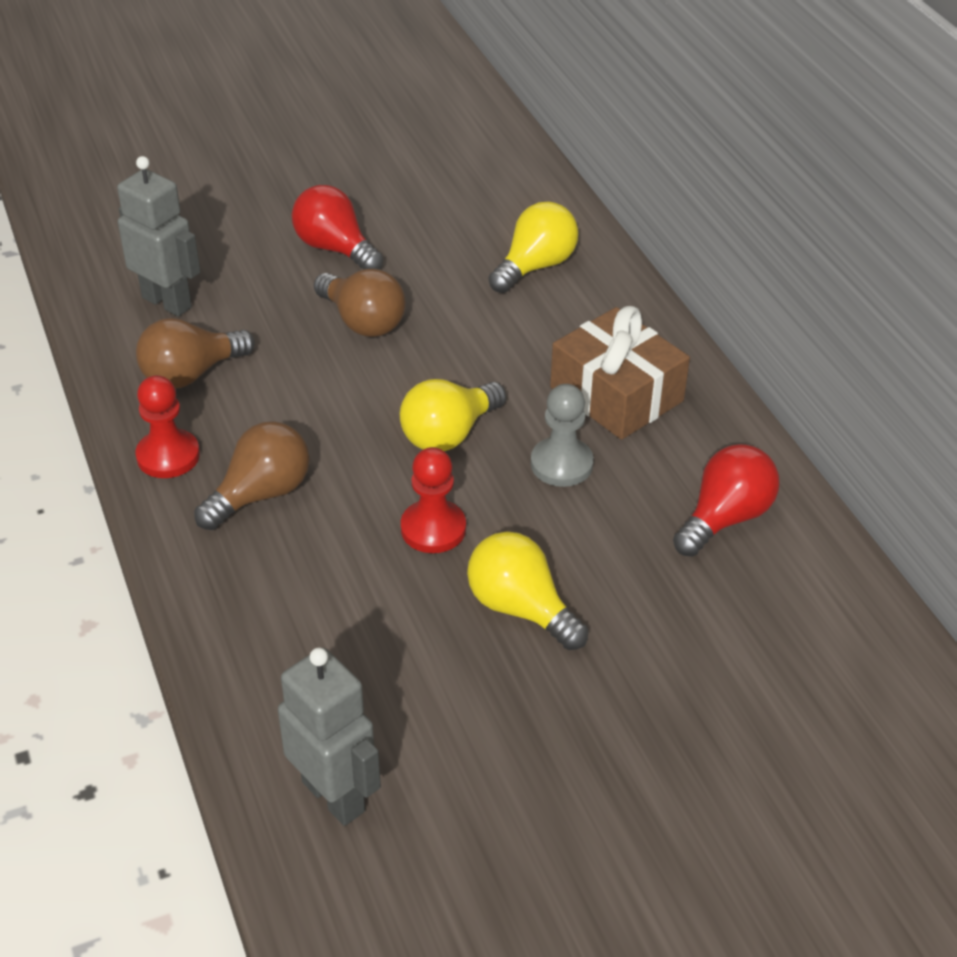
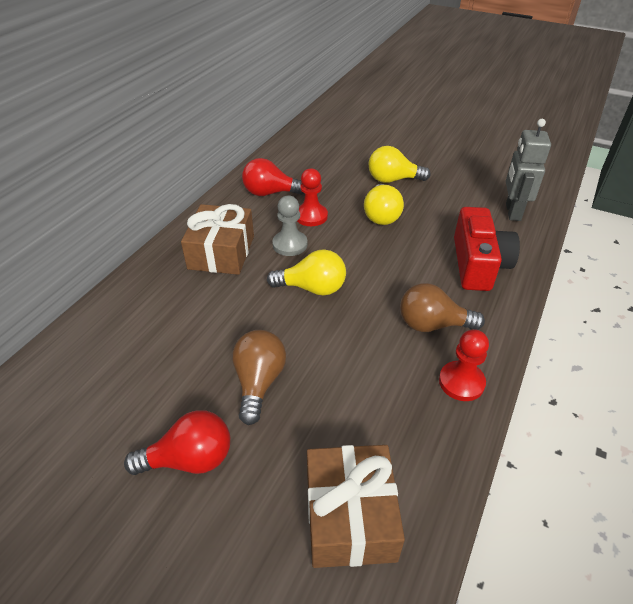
camera: 130 degrees left, 0 degrees up
grey robot [117,156,201,317] -> brown gift [307,445,405,568]
brown light bulb [136,318,255,389] -> none
red light bulb [292,185,383,270] -> red light bulb turned 105 degrees counterclockwise [124,410,230,475]
red pawn [401,447,466,553] -> red pawn moved to [297,168,328,226]
yellow light bulb [488,202,578,293] -> yellow light bulb moved to [369,146,431,183]
none -> red camera [454,207,520,291]

